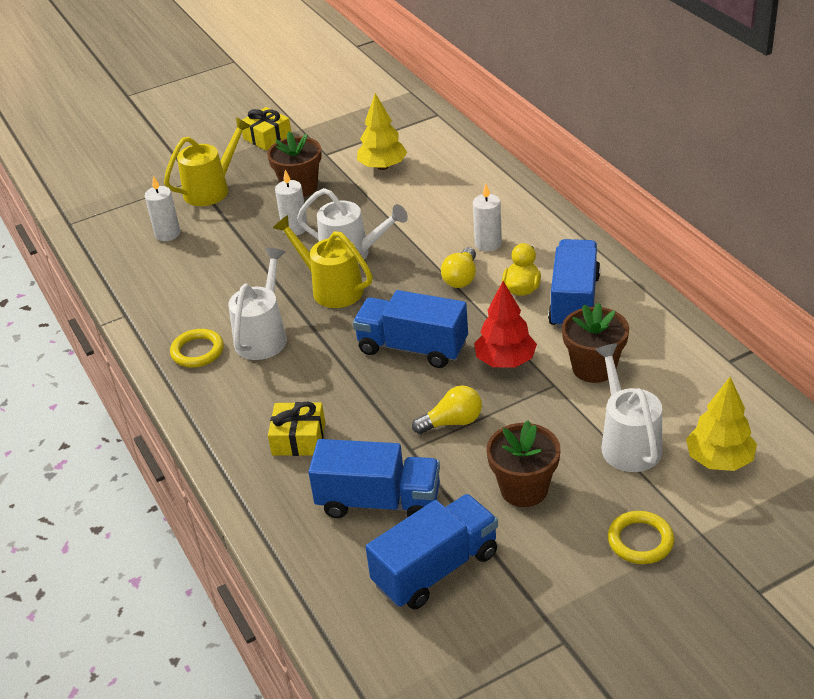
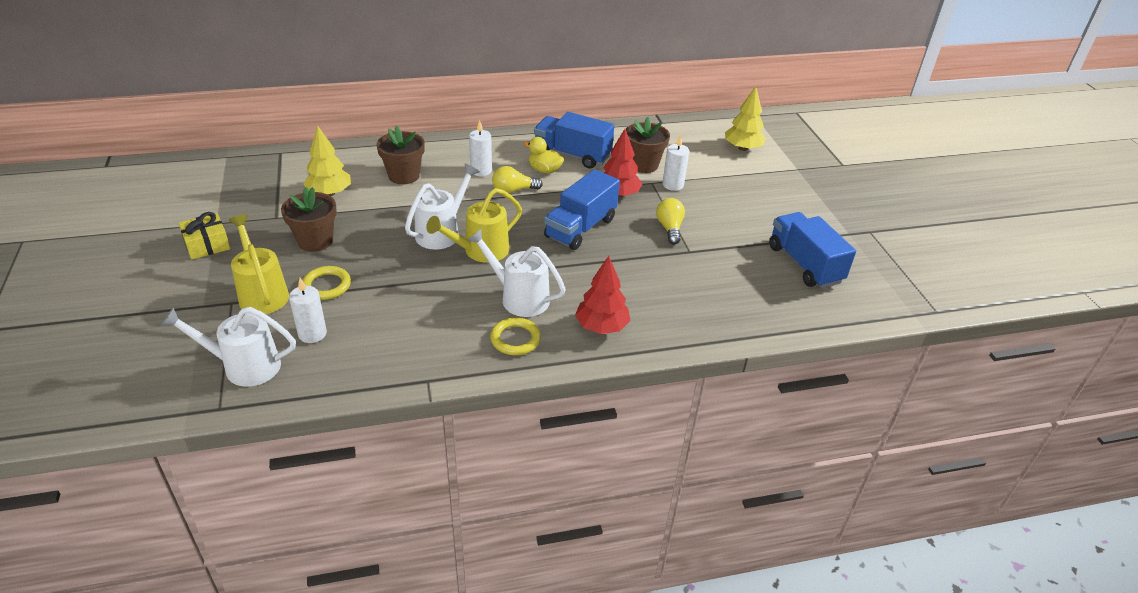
camera: 80 degrees left, 0 degrees up
yellow gift [268,402,325,456] -> none
white candle [275,170,308,235] -> white candle moved to [662,134,689,191]
blue truck [308,439,440,518] -> none
yellow light bulb [441,247,476,288] -> yellow light bulb turned 135 degrees clockwise [492,166,543,193]
brown flower pot [487,421,560,507] -> brown flower pot moved to [376,126,425,184]
white watering can [595,343,662,472] -> white watering can moved to [161,307,296,387]
yellow ring [608,511,674,564] -> yellow ring moved to [302,266,351,300]
none -> red tree [575,256,631,334]

